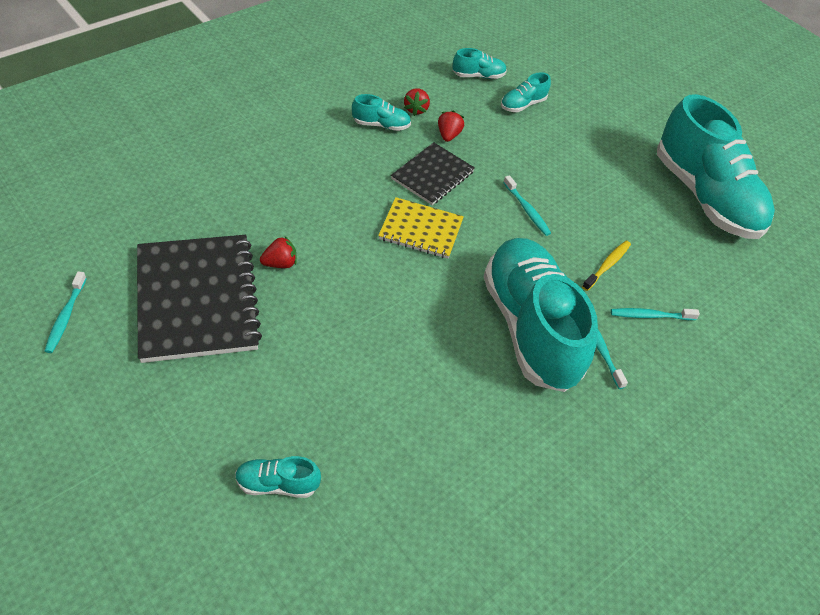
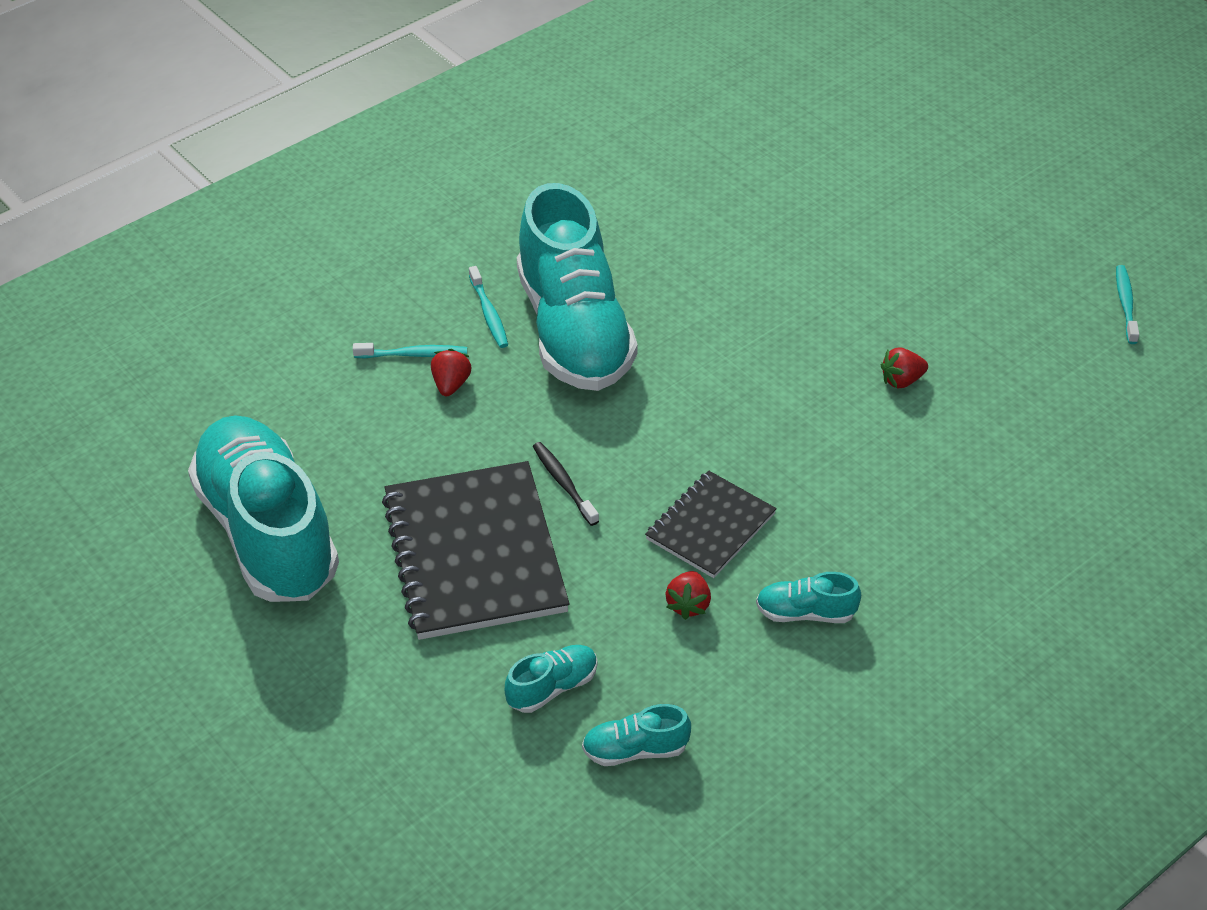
camera: 175 degrees left, 5 degrees down
black notebook [137,235,262,363] -> black notebook moved to [382,461,570,640]
turquoise shoe [235,456,321,498] -> none
yellow notebook [378,197,464,259] -> none
red strawberry [404,88,430,116] -> red strawberry moved to [431,349,472,396]
turquoise toothbrush [503,175,551,236] -> black toothbrush [533,442,599,526]
yellow toothbrush [582,241,631,291] -> none

